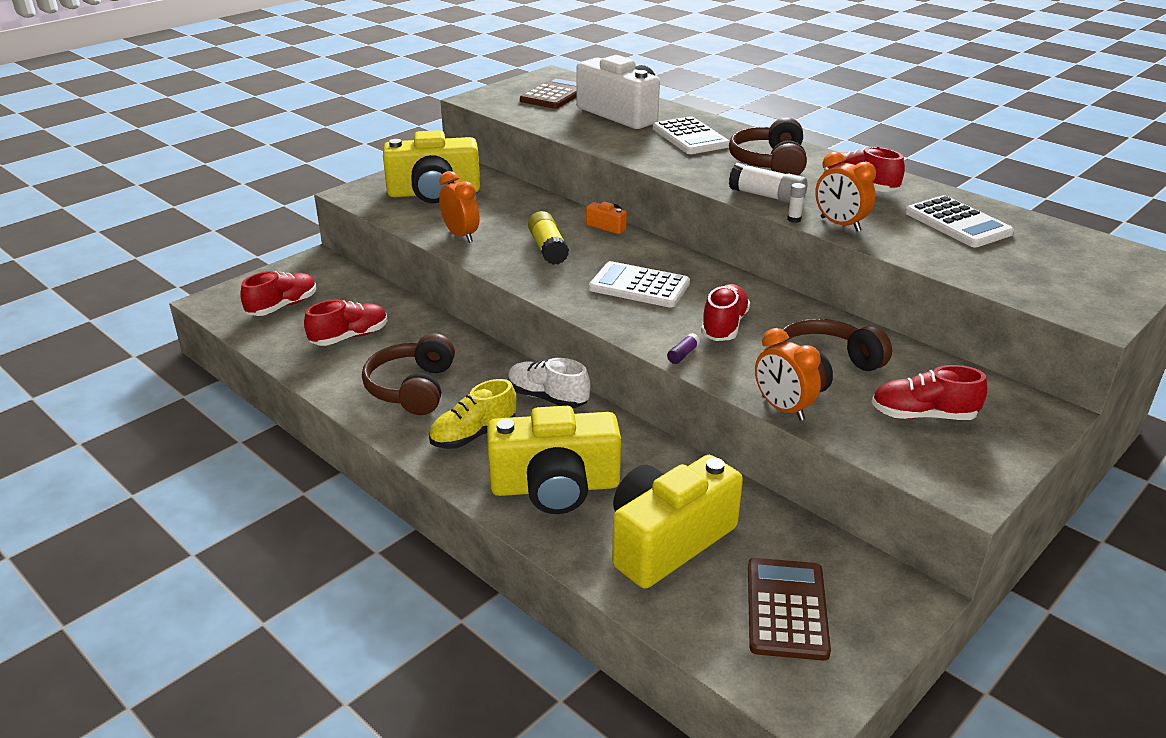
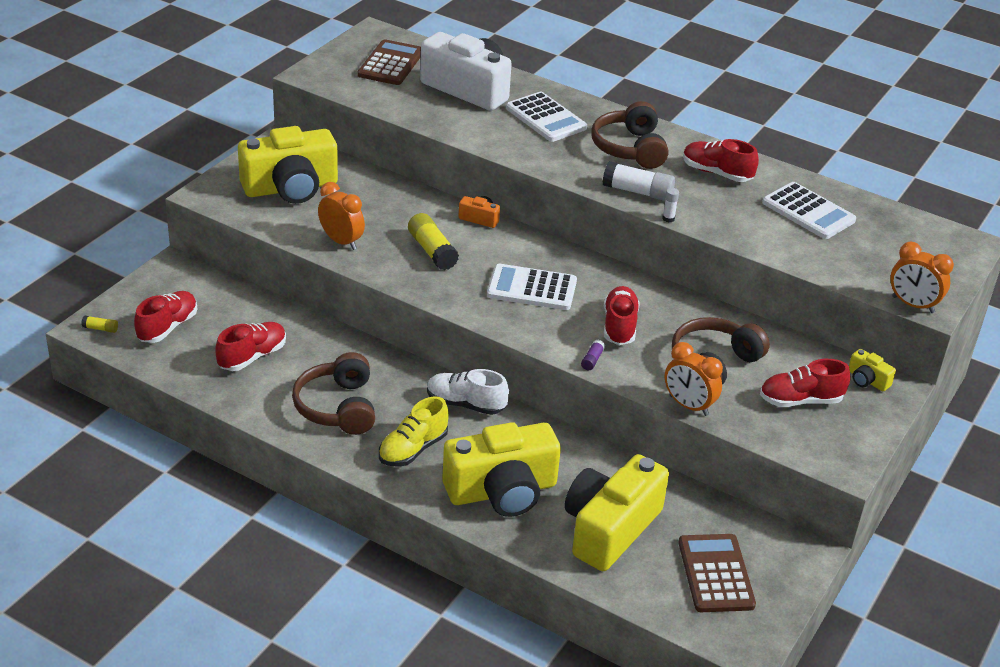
camera: 15 degrees left, 5 degrees up
orange clock [815,152,876,231] -> orange clock moved to [890,242,954,313]
none -> yellow glue stick [81,315,118,333]
none -> yellow camera [849,349,896,391]

